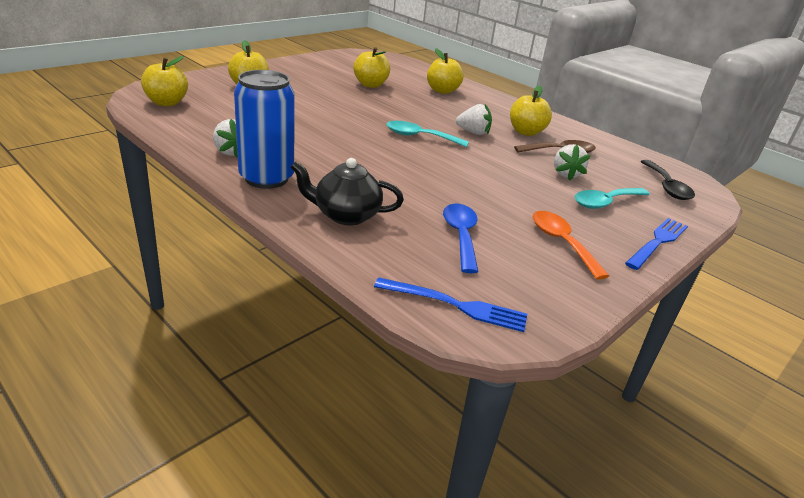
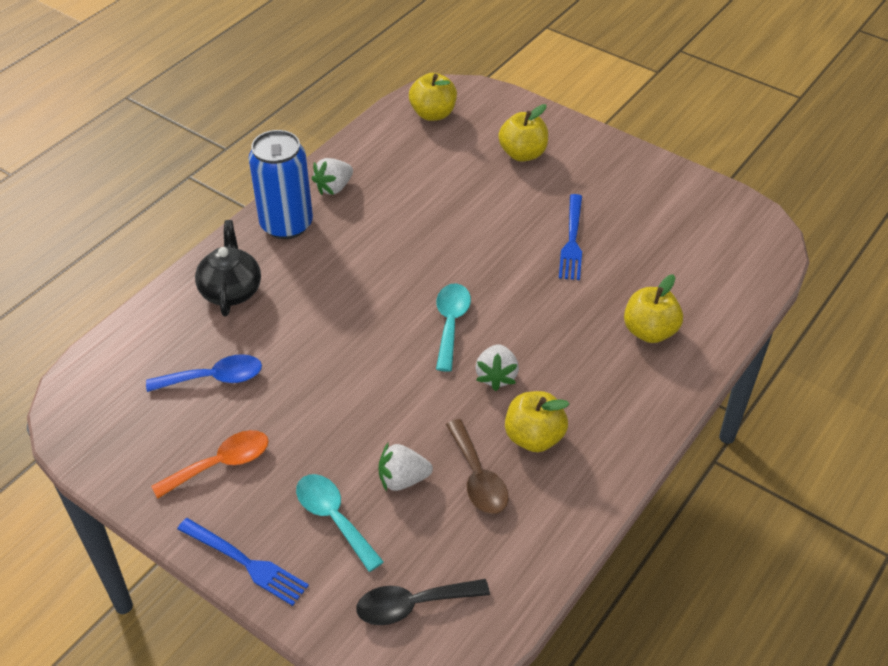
camera: 85 degrees right, 15 degrees up
yellow apple [353,47,390,88] -> none
blue fork [374,277,527,332] -> blue fork moved to [559,194,582,280]

